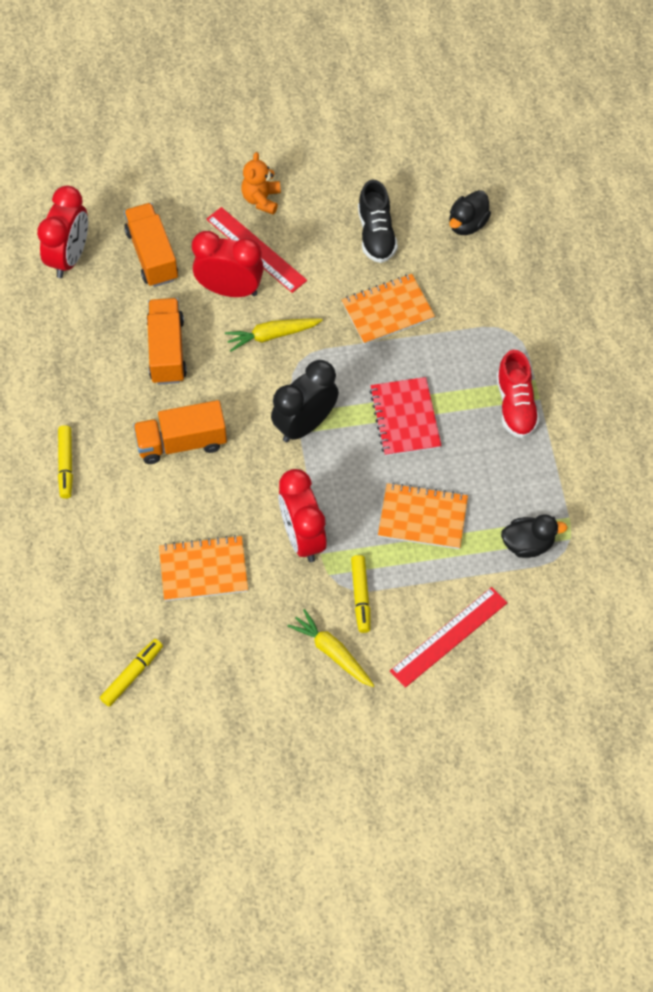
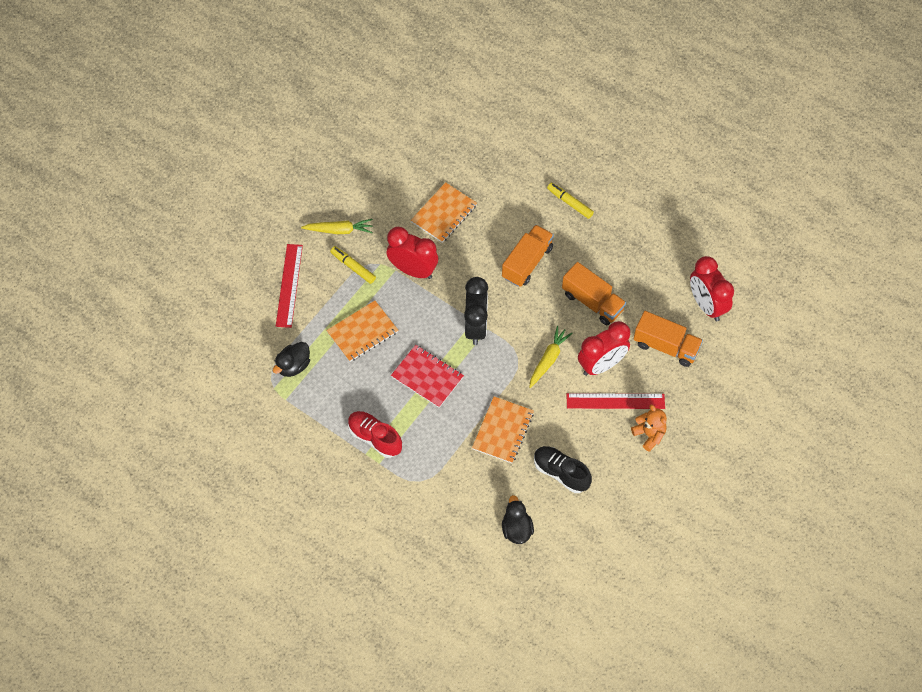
camera: 135 degrees right, 0 degrees up
yellow marker [100,639,163,707] -> none

